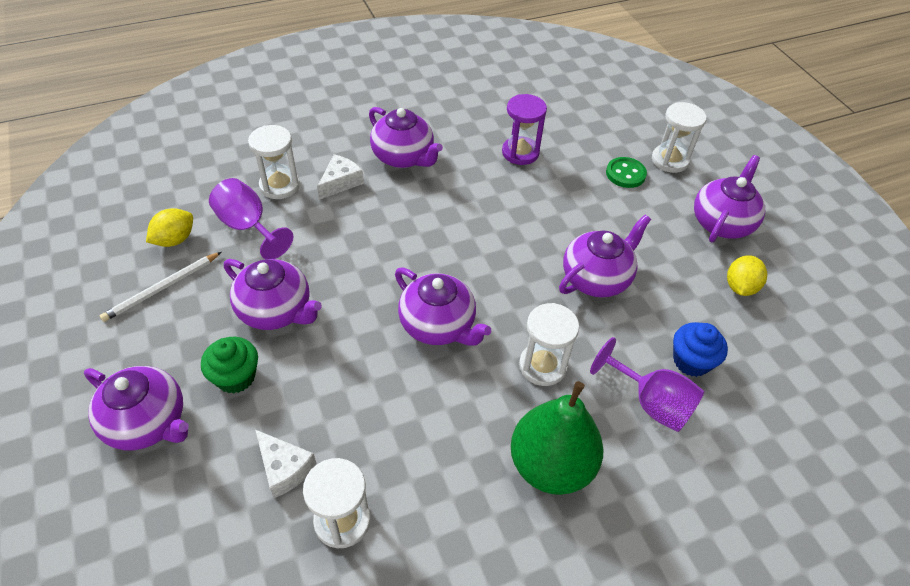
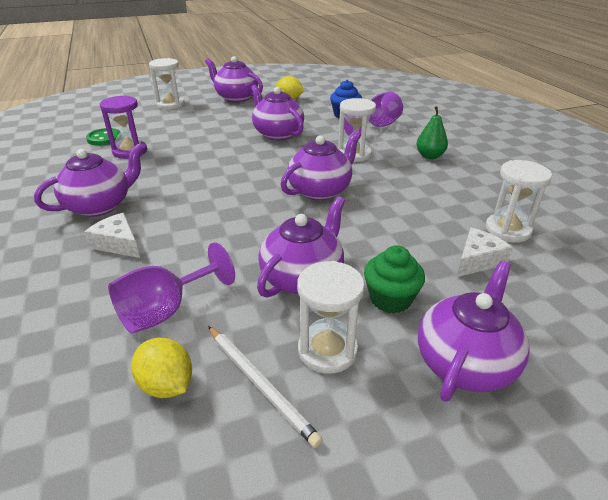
camera: 85 degrees left, 15 degrees down
white hourglass [248,125,300,199] -> white hourglass moved to [297,261,365,374]
green pear [511,381,603,495] -> green pear [416,106,448,159], size x0.53
green button [606,157,647,188] -> green button moved to [86,128,120,146]

